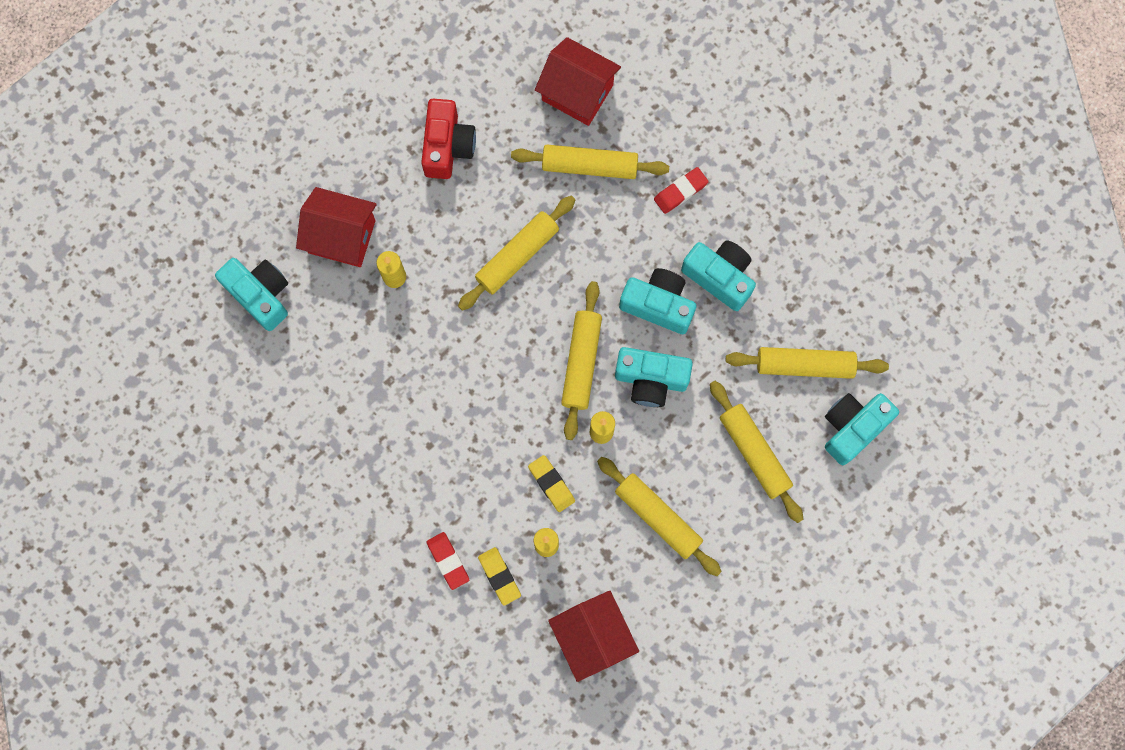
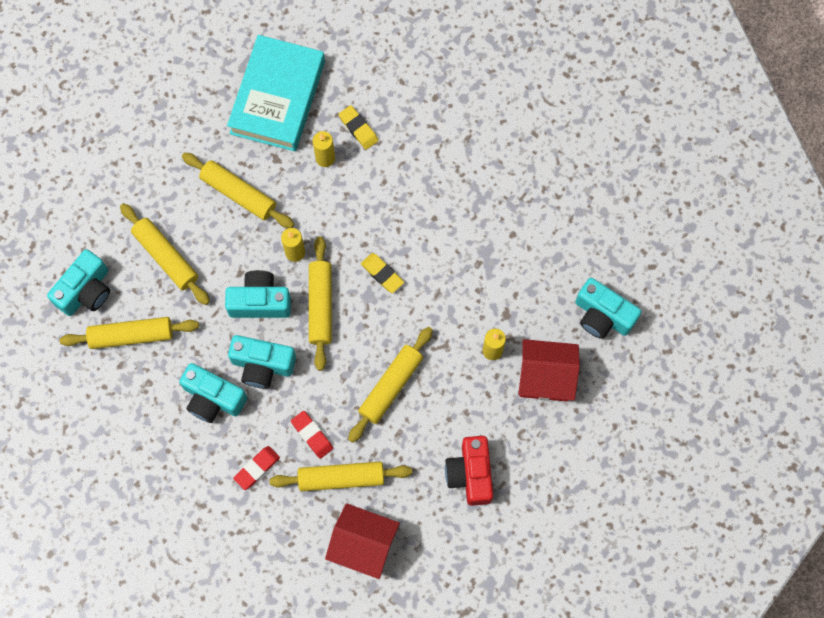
camera: 170 degrees right, 5 degrees down
red eraser [427,532,469,590] -> red eraser moved to [291,411,333,459]
yellow eraser [528,455,575,512] -> yellow eraser moved to [361,253,404,293]
red house [548,591,639,682] -> turquoise book [227,35,325,152]

